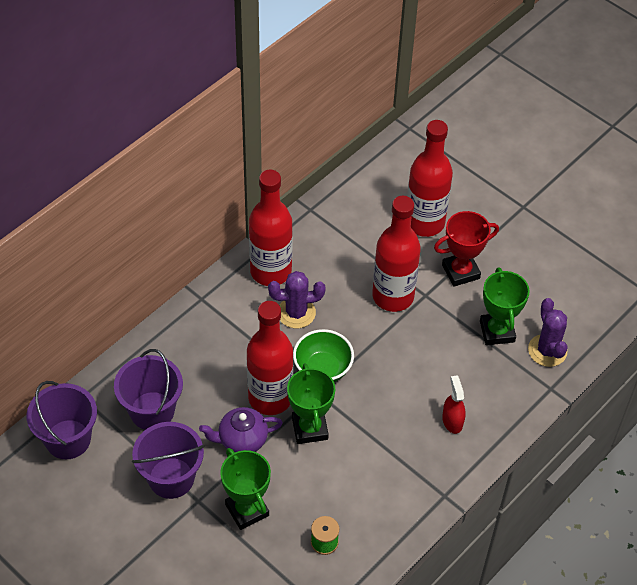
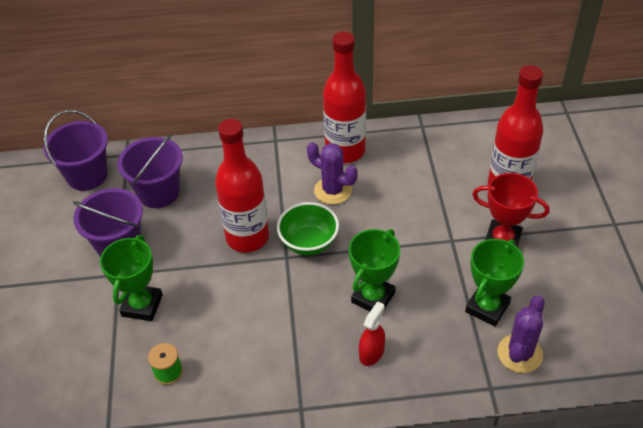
camera: 45 degrees right, 5 degrees down
purple teapot [199,407,283,452] -> none
green trophy [287,363,335,444] -> green trophy moved to [349,229,400,311]
red bottle [372,196,421,312] -> none

